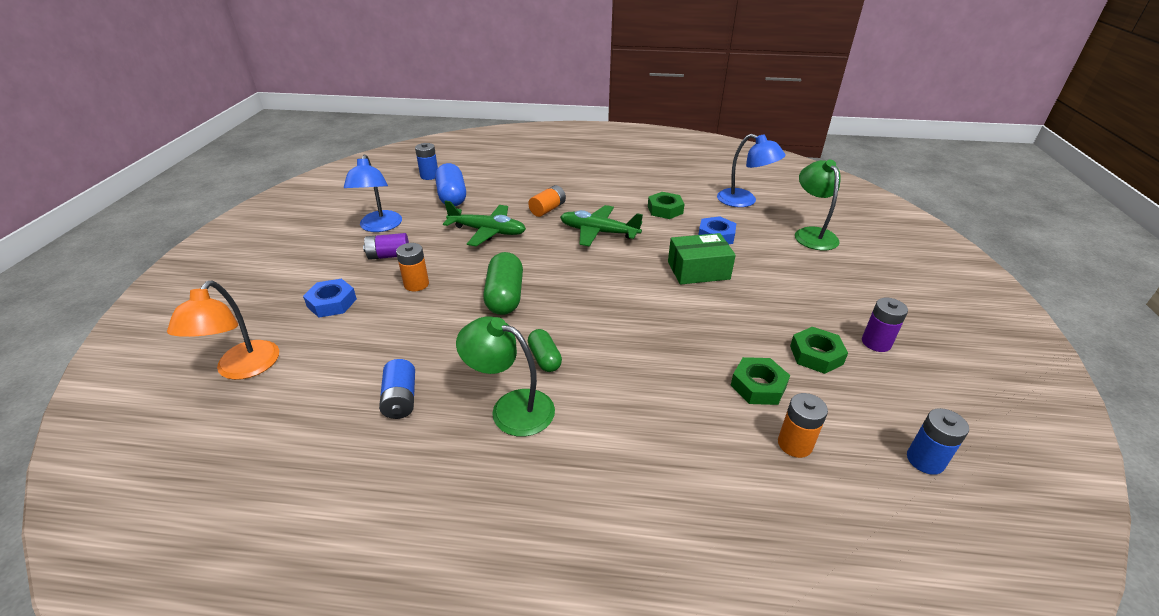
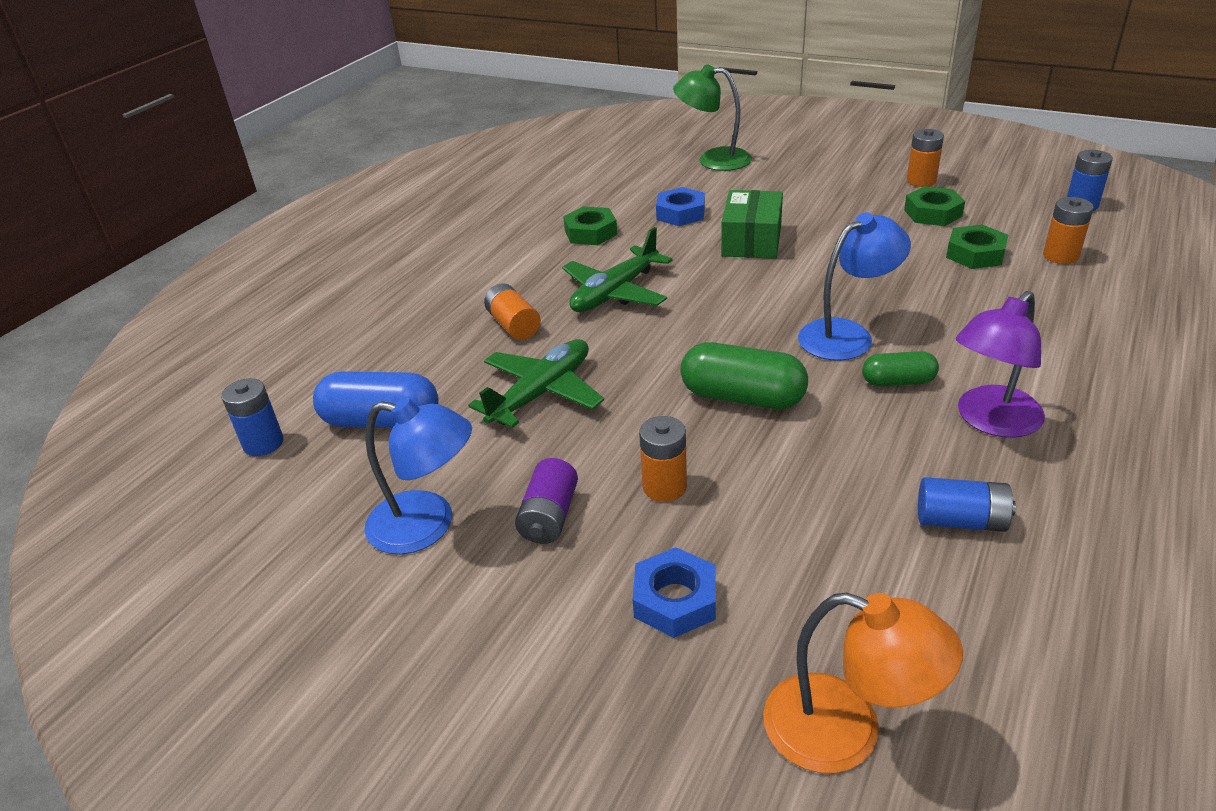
camera: 65 degrees left, 0 degrees up
green lamp [456,316,555,437] -> purple lamp [956,291,1045,438]
blue lamp [717,134,786,207] -> blue lamp moved to [798,212,911,360]
purple battery [862,298,908,352] -> orange battery [907,129,944,187]

